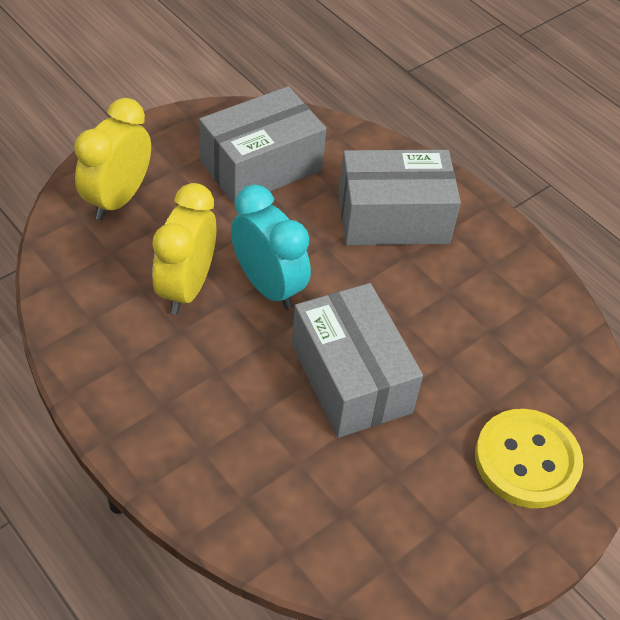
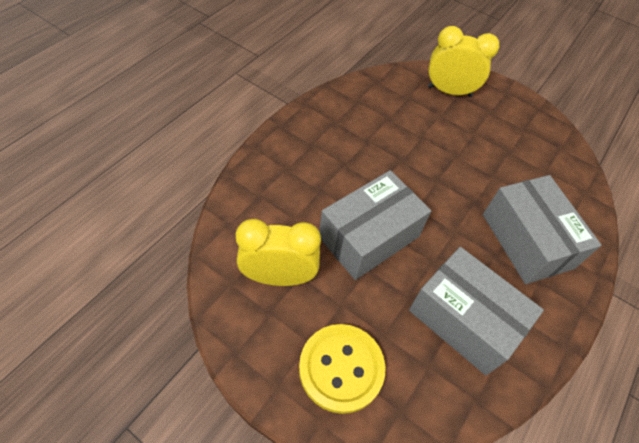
camera: 75 degrees right, 5 degrees up
yellow clock [152,183,216,314] -> yellow clock moved to [236,219,321,286]
grey box [199,86,326,205] -> grey box moved to [409,247,544,376]
turquoise clock [231,185,311,310] -> none

